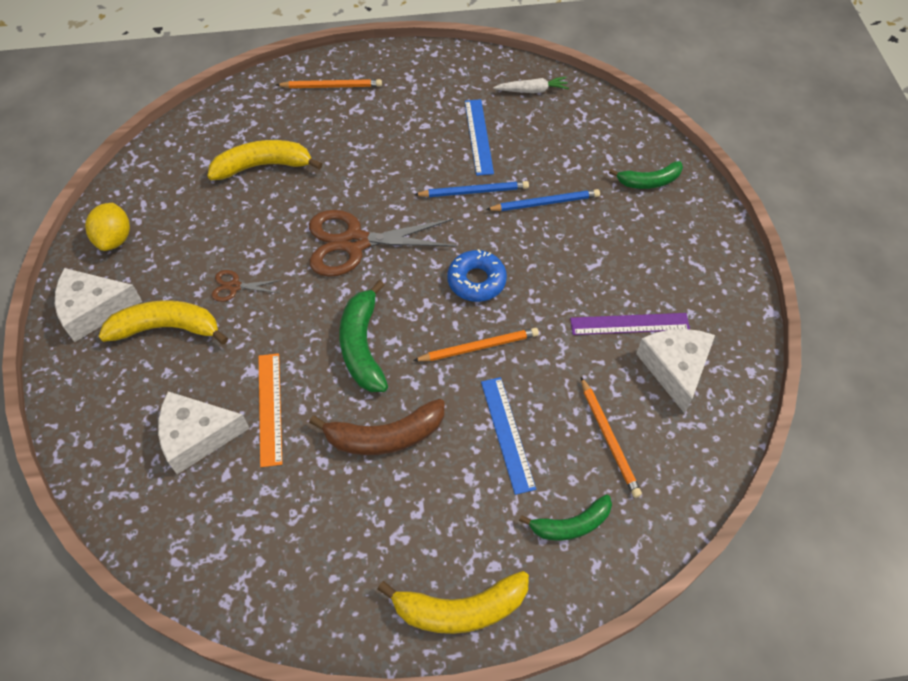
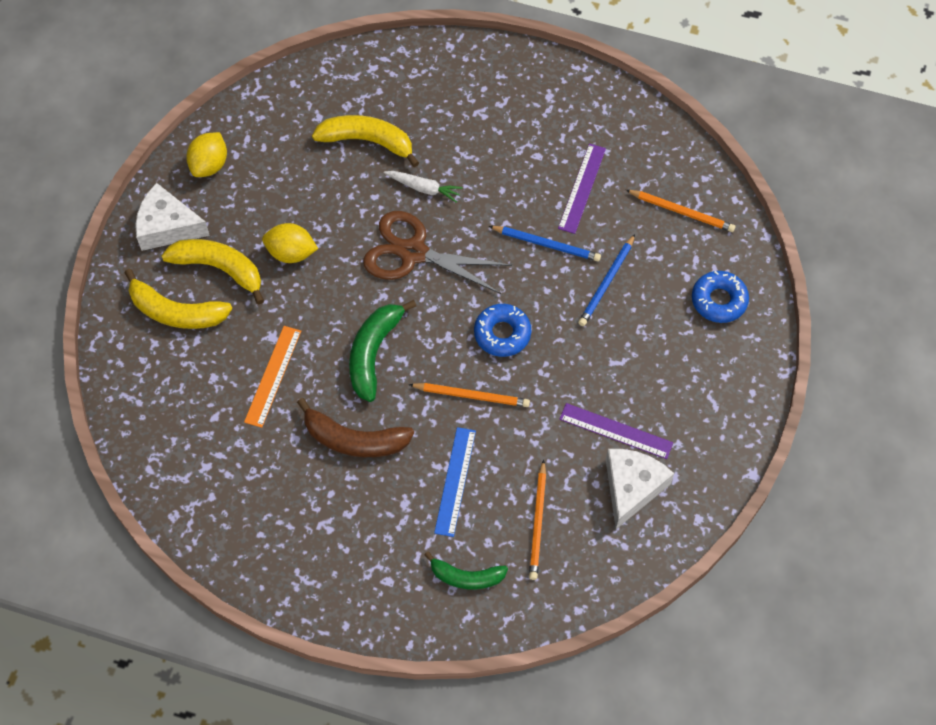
camera: 25 degrees right, 5 degrees up
white cheese [158,391,250,474] -> none
brown scissors [212,270,281,302] -> yellow lemon [262,223,318,263]
orange pencil [276,79,382,88] -> orange pencil moved to [626,190,735,232]
yellow banana [377,571,529,634] -> yellow banana moved to [124,269,232,329]
blue ruler [465,99,494,176] -> purple ruler [558,144,606,234]
blue pencil [486,189,600,211] -> blue pencil turned 105 degrees clockwise [578,234,635,326]
white carrot [493,77,569,93] -> white carrot moved to [384,171,463,203]
green banana [609,161,683,189] -> blue donut [692,271,749,323]

